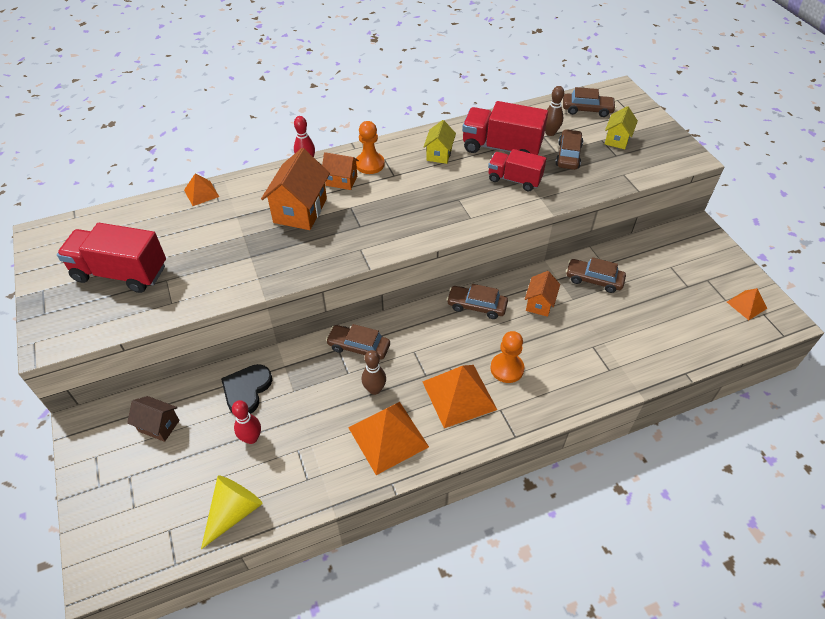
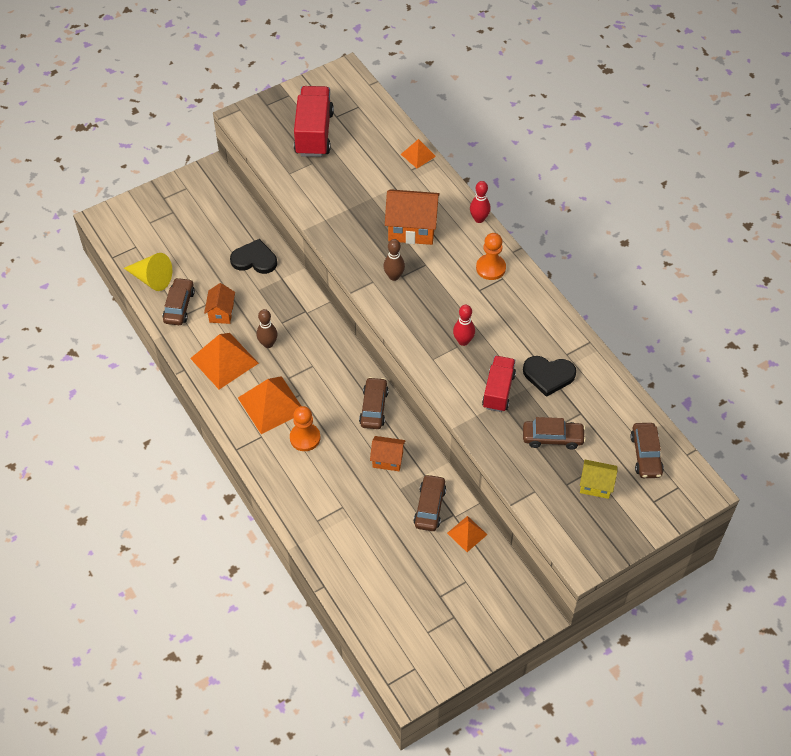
camera: 80 degrees right, 5 degrees up
brown house [127,396,179,442] -> none
red bowling pin [232,400,261,444] -> red bowling pin moved to [453,305,475,346]
orange house [322,152,359,190] -> orange house moved to [204,283,235,324]
brown car [326,324,390,359] -> brown car moved to [163,278,195,325]
yellow house [423,120,456,164] -> none
red truck [462,101,548,155] -> black heart [523,356,576,397]
brown bowling pin [545,86,564,136] -> brown bowling pin moved to [384,239,405,281]
orange pyramid [727,288,767,320] -> orange pyramid moved to [447,516,488,552]

